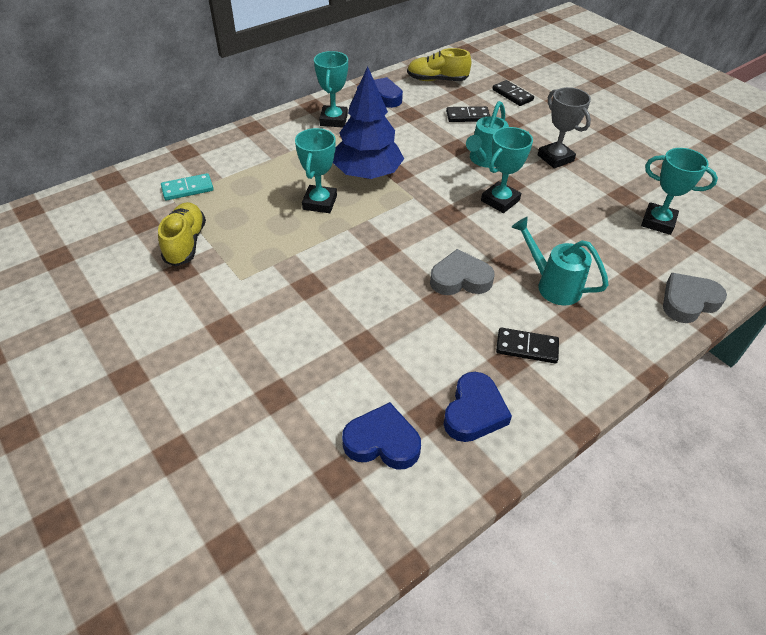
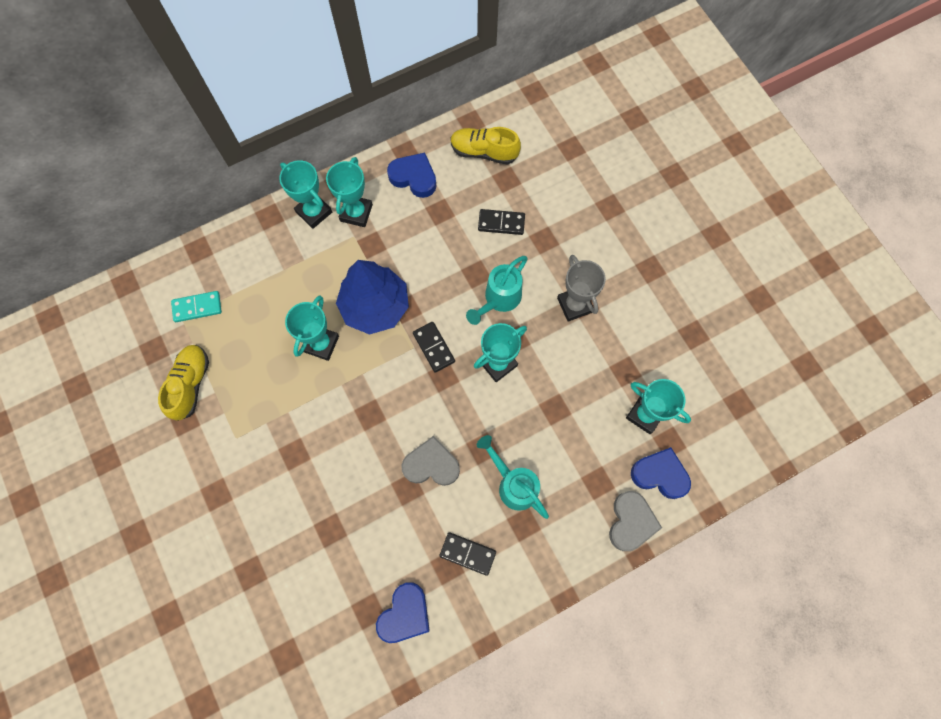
camera: 10 degrees right, 25 degrees up
blue heart [342,402,421,469] -> blue heart moved to [631,447,691,499]
black domino [492,80,534,106] -> black domino moved to [413,322,455,373]
grey heart [663,273,727,323] -> grey heart turned 120 degrees clockwise [609,491,662,551]
none -> turquoise trophy [279,160,332,229]

